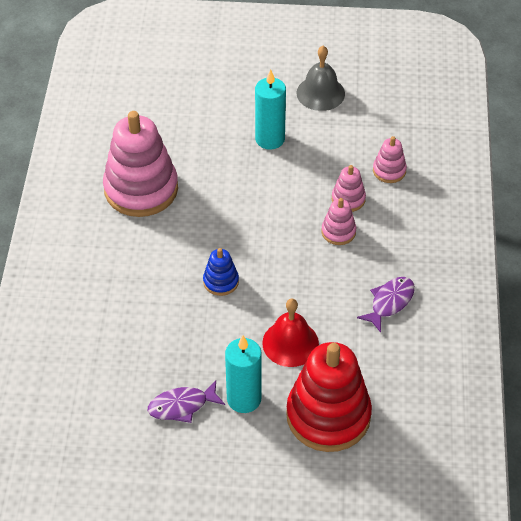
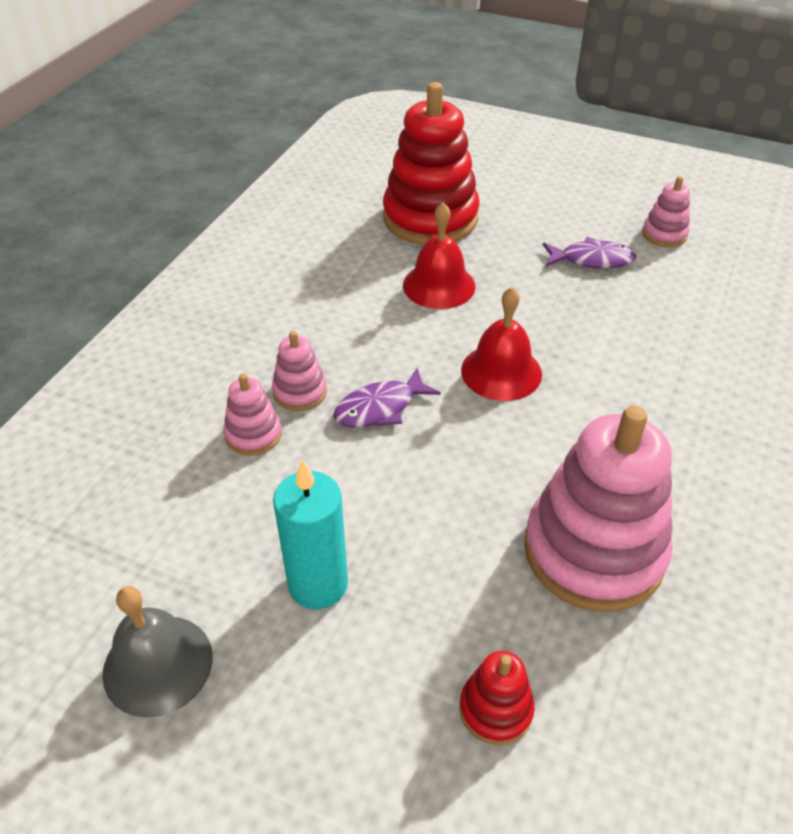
camera: 160 degrees left, 5 degrees down
blue stacking toy [203,248,239,296] -> red bell [461,287,542,401]
turquoise candle [225,336,261,413] -> none
purple fish [357,277,415,333] -> purple fish moved to [333,368,441,428]
pink stacking toy [373,136,407,183] -> pink stacking toy moved to [642,176,690,247]
none -> red stacking toy [459,651,535,745]

